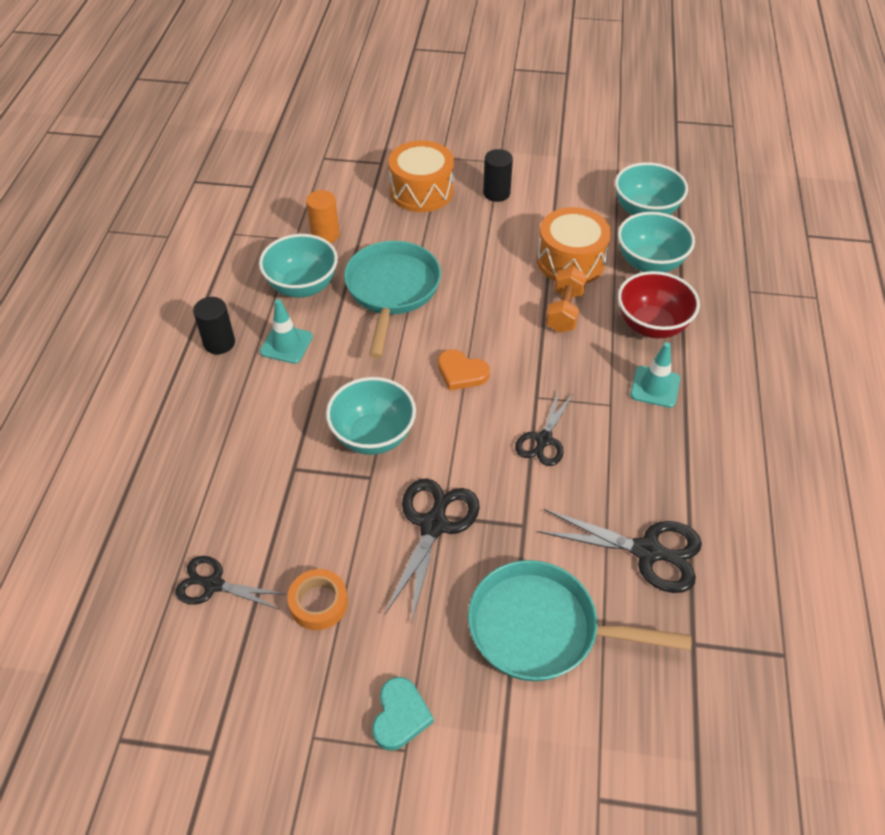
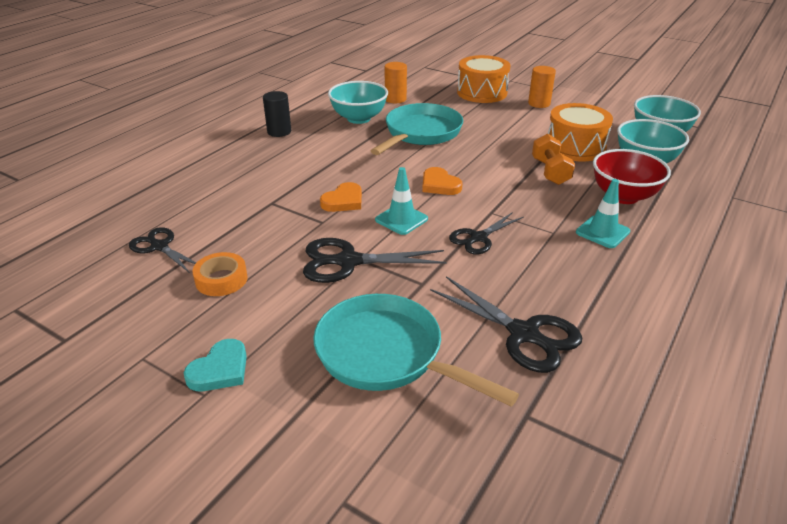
camera: 25 degrees right, 15 degrees down
turquoise traffic cone [260,299,313,364] -> turquoise traffic cone moved to [375,167,428,235]
turquoise bowl [326,377,416,455] -> orange heart [320,182,362,212]
black scissors [384,478,480,622] -> black scissors turned 135 degrees counterclockwise [303,238,447,283]
black cylinder [483,149,513,202] -> orange cylinder [528,66,556,108]
orange dumbbell [545,266,587,333] -> orange dumbbell turned 45 degrees counterclockwise [532,134,575,185]

